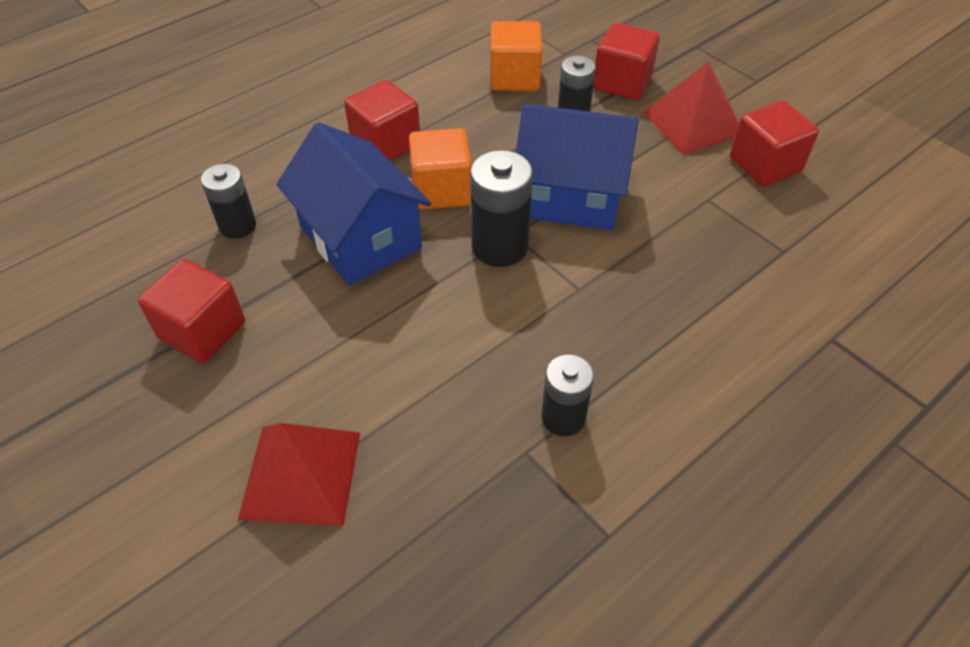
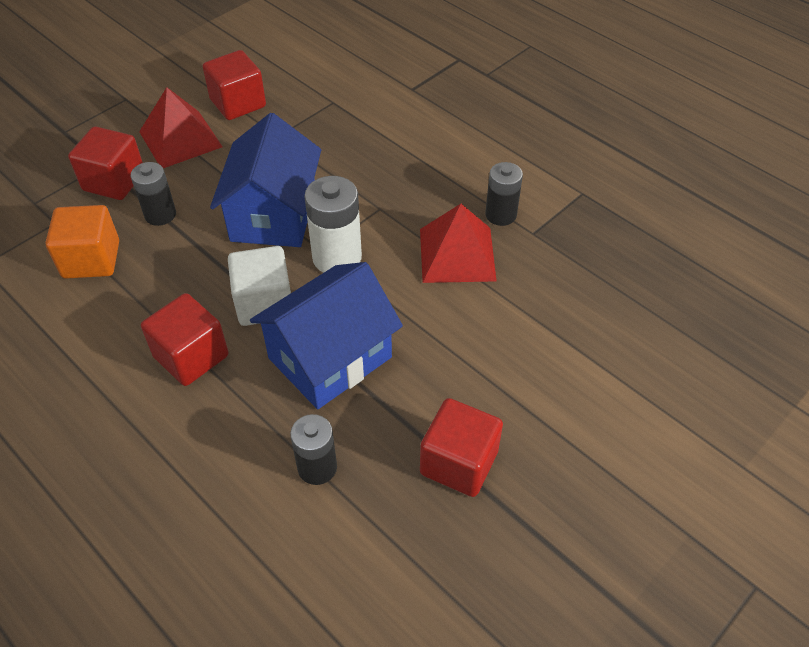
camera: 95 degrees left, 0 degrees up
red pyramid [238,423,360,526] -> red pyramid moved to [420,204,497,283]
orange cube [409,128,472,210] -> white cube [228,246,291,326]
black battery [470,150,533,267] -> white battery [304,176,362,273]

